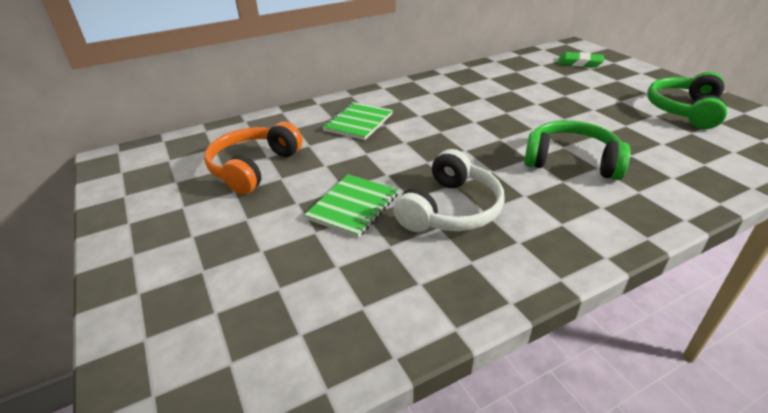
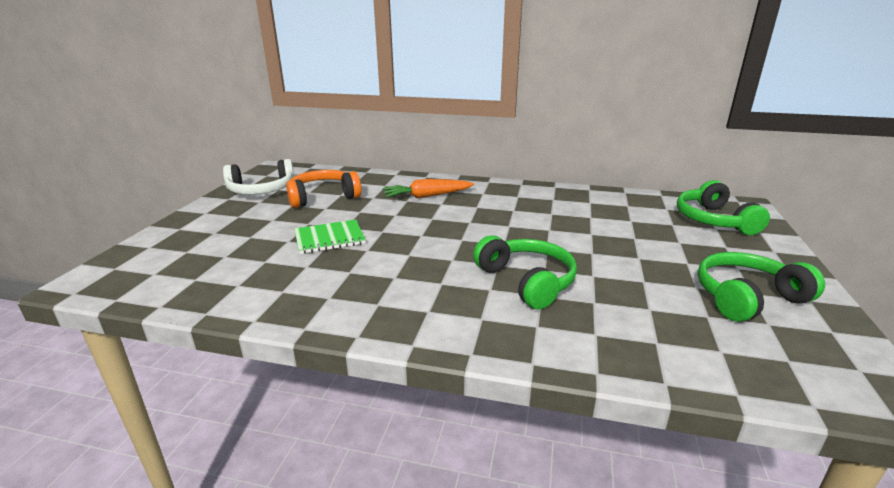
camera: 40 degrees right, 10 degrees down
green notebook [322,102,393,140] -> orange carrot [382,179,474,198]
white headphones [393,149,505,232] -> white headphones moved to [223,159,294,195]
green eraser [558,52,604,68] -> green headphones [677,180,770,235]

